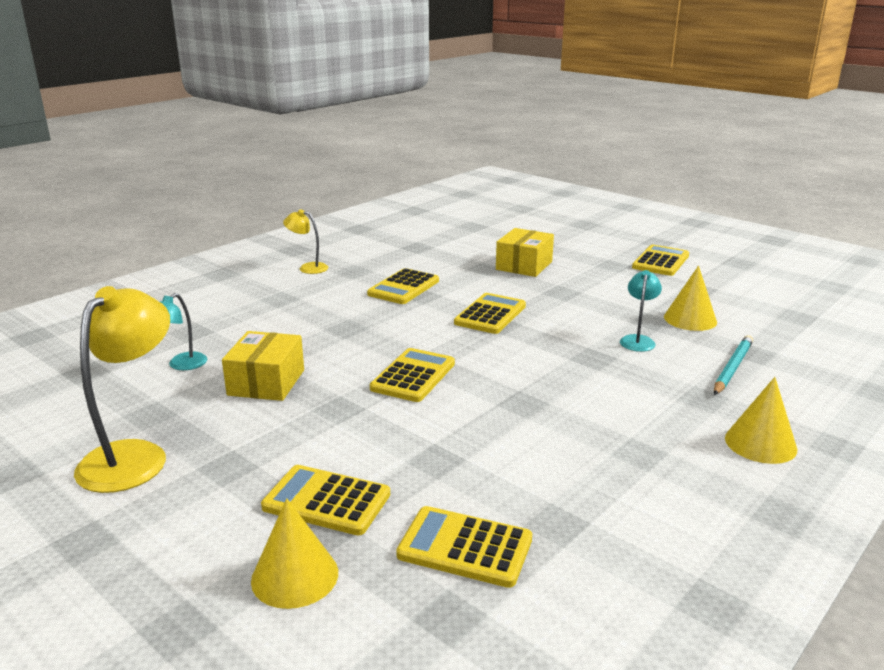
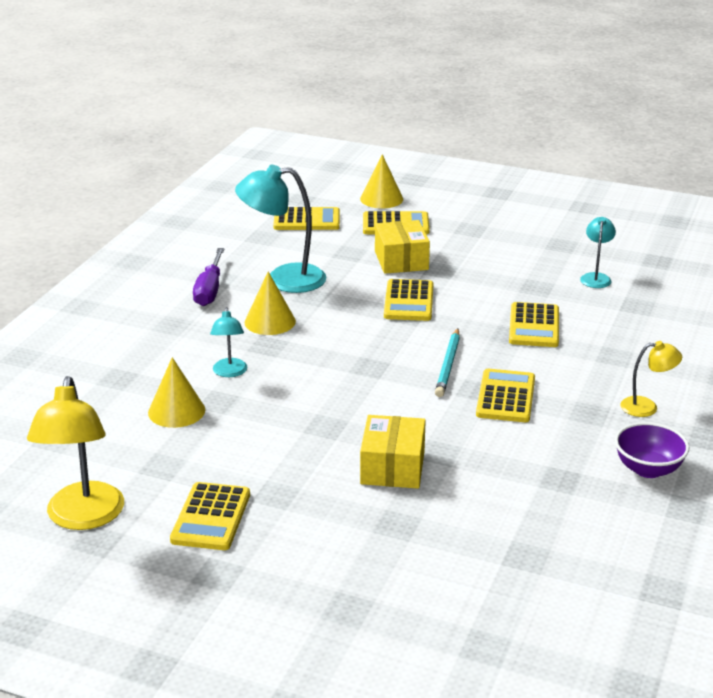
camera: 160 degrees right, 5 degrees up
yellow lamp [74,286,170,493] -> yellow lamp moved to [27,376,124,530]
yellow box [222,331,304,401] -> yellow box moved to [375,220,430,274]
yellow calculator [454,293,526,334] -> yellow calculator moved to [509,302,559,347]
turquoise pencil [714,335,753,395] -> turquoise pencil moved to [435,328,460,397]
yellow cone [725,377,797,464] -> yellow cone moved to [245,272,296,335]
none -> purple screwdriver [193,248,224,306]
none -> turquoise lamp [235,165,327,293]
none -> purple bowl [615,422,689,478]

